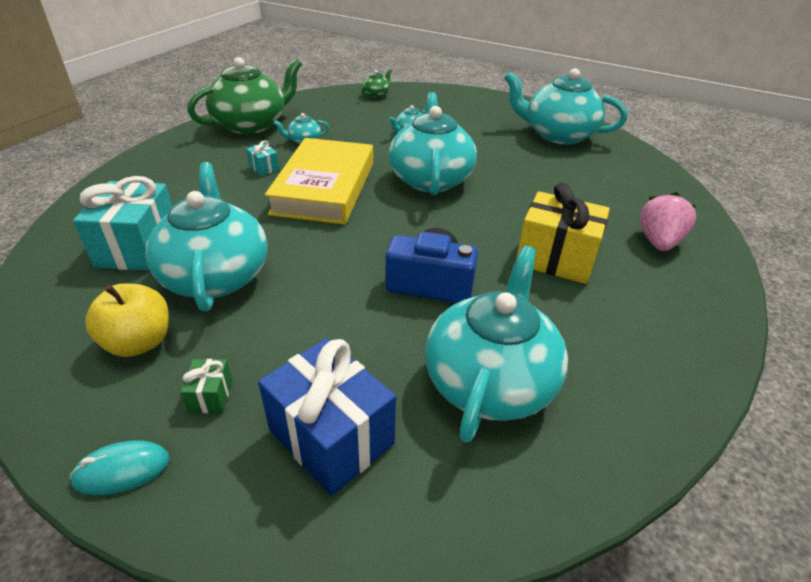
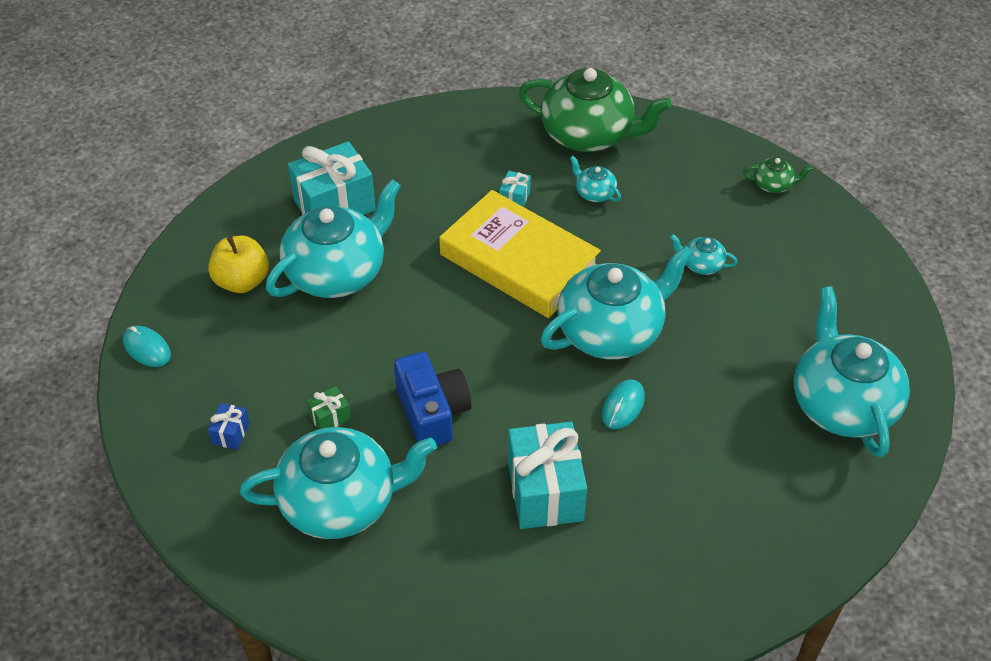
camera: 60 degrees right, 10 degrees up
green gift [181,359,232,413] -> green gift moved to [307,386,351,429]
blue gift [258,338,396,496] -> blue gift [208,403,249,450], size x0.44
yellow book [265,138,373,225] -> yellow book turned 60 degrees clockwise [439,190,601,318]
yellow gift [516,183,610,284] -> turquoise gift [508,422,587,529]
pink strawberry [639,192,696,251] -> none
none -> turquoise mouse [602,379,645,429]

